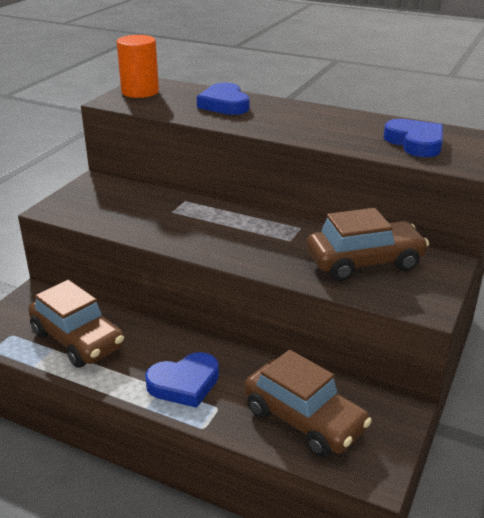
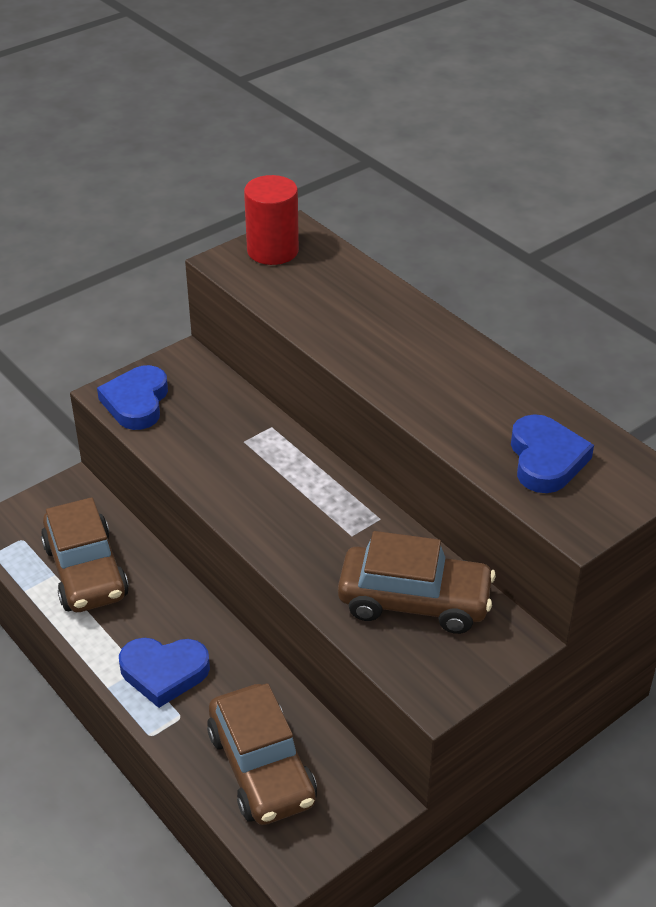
camera: 25 degrees right, 10 degrees up
orange cylinder [117,35,159,98] -> red cylinder [244,175,299,265]
blue heart [197,83,249,115] -> blue heart moved to [97,365,168,430]

